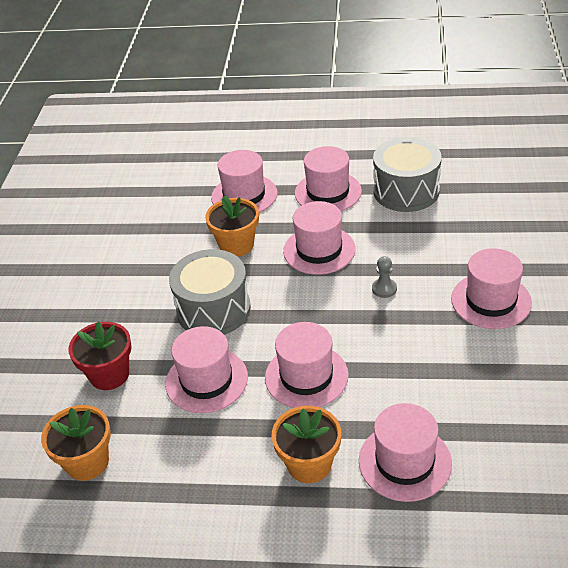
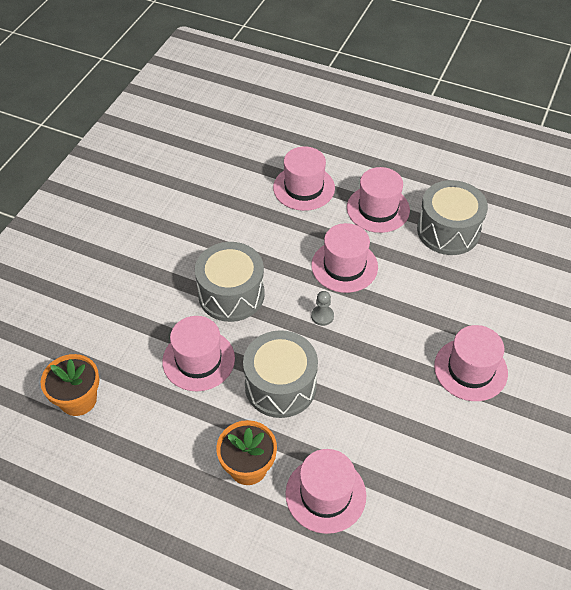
camera: 15 degrees right, 10 degrees up
red flower pot [68,321,132,390] -> none
orange flower pot [205,195,259,257] -> none
pink hat [265,322,349,408] -> grey drum [243,330,318,418]
grey pawn [372,256,397,298] -> grey pawn moved to [311,291,334,326]

